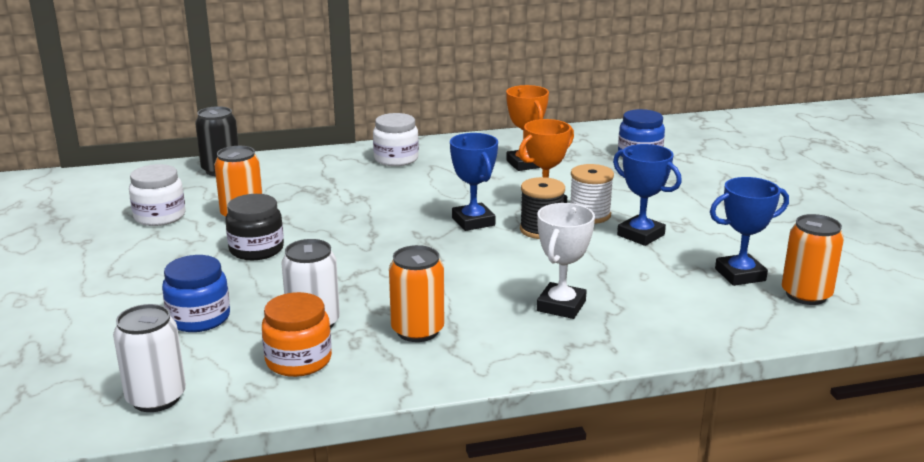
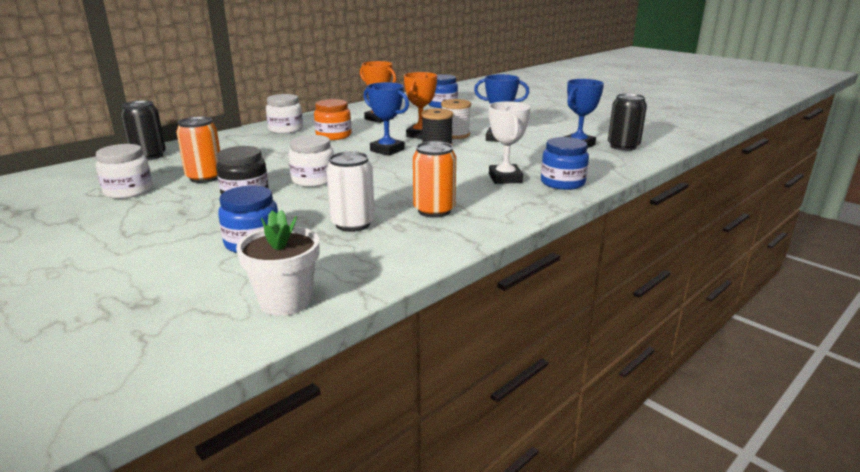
camera: 30 degrees left, 0 degrees up
white can [113,304,186,412] -> white flower pot [236,210,319,316]
orange jar [262,292,332,377] -> orange jar moved to [314,99,351,140]
orange can [782,214,844,305] -> black can [608,93,647,151]
none -> white jar [288,135,334,187]
none -> blue jar [541,137,589,190]

